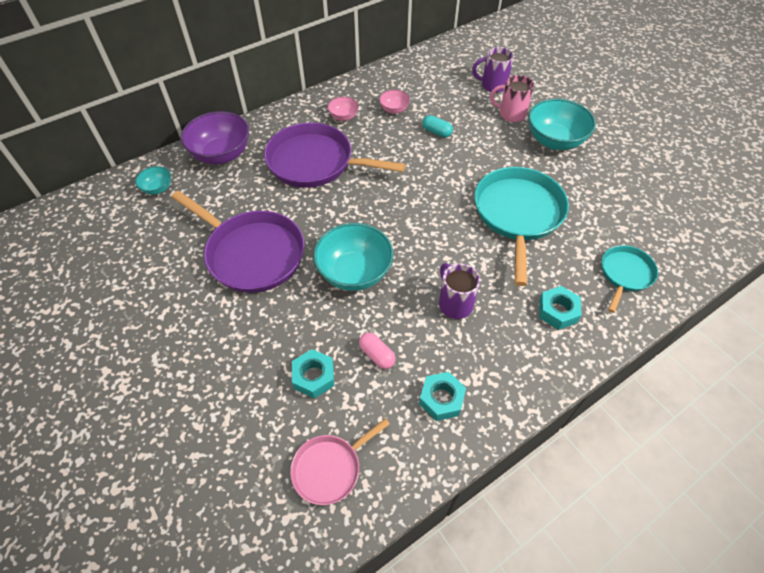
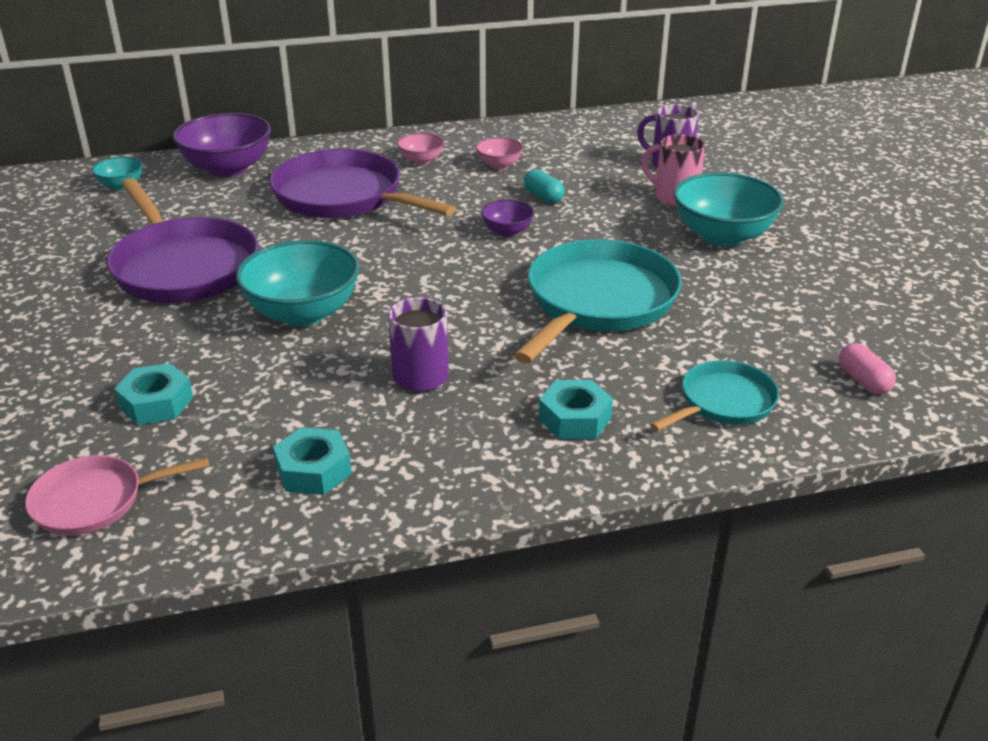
camera: 20 degrees right, 20 degrees down
pink capsule [359,333,395,369] -> pink capsule moved to [839,343,896,395]
none -> purple bowl [481,199,534,237]

